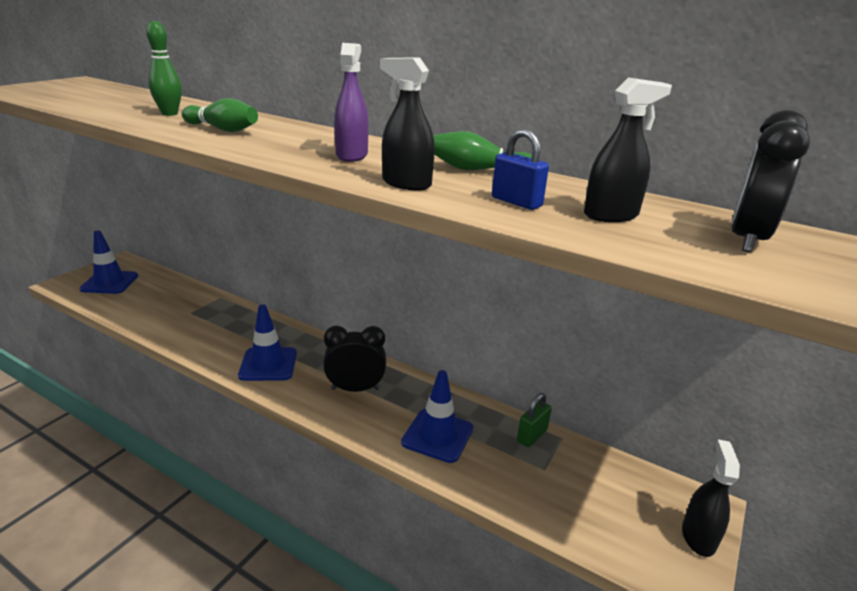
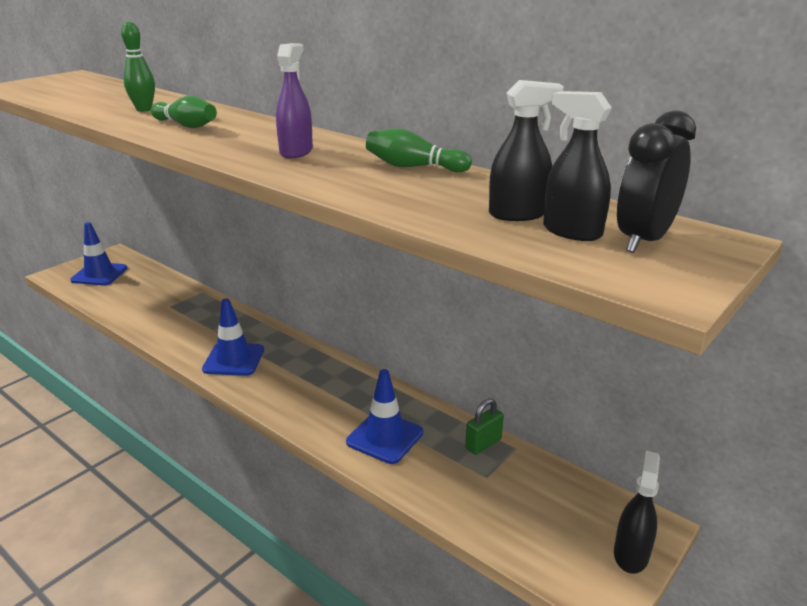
camera: 10 degrees right, 0 degrees up
black clock [323,326,386,392] -> none
black spray bottle [380,57,435,191] -> black spray bottle moved to [543,91,612,241]
blue padlock [492,129,549,210] -> none

